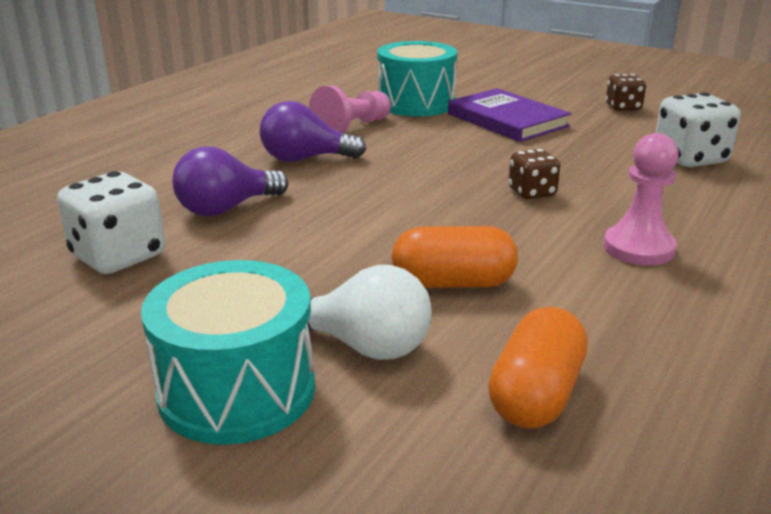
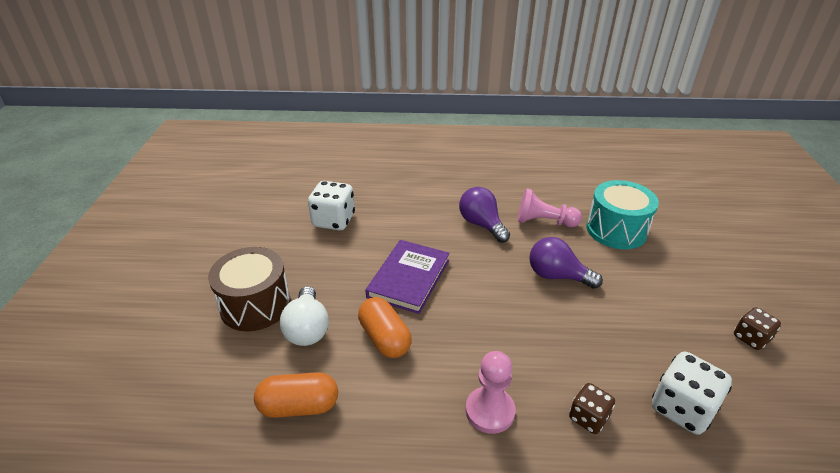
camera: 60 degrees right, 10 degrees up
turquoise drum [141,260,315,445] -> brown drum [208,247,291,331]
purple light bulb [172,147,288,216] -> purple light bulb moved to [529,237,603,289]
purple book [448,88,571,142] -> purple book moved to [365,240,450,314]
brown dice [508,149,560,199] -> brown dice moved to [569,383,615,434]

